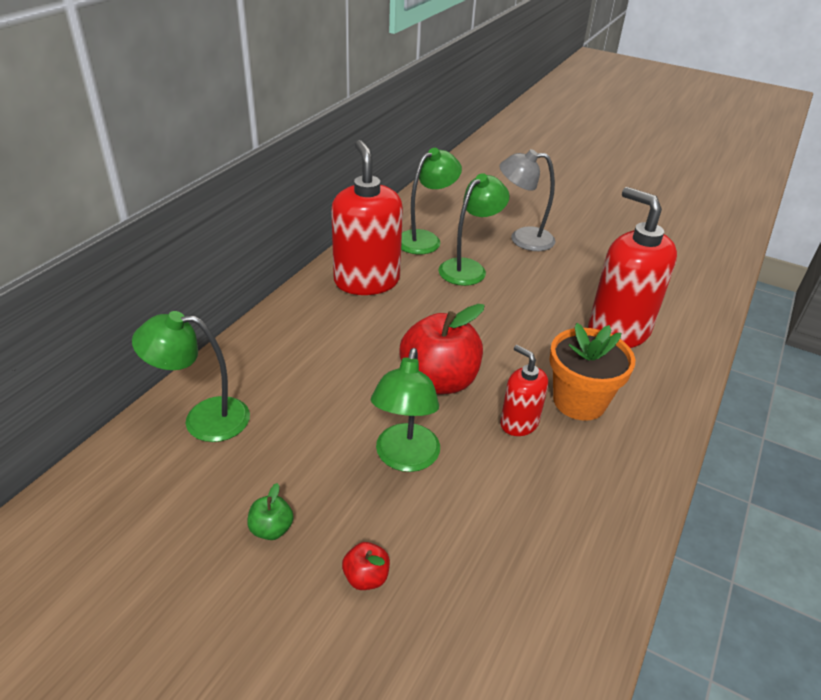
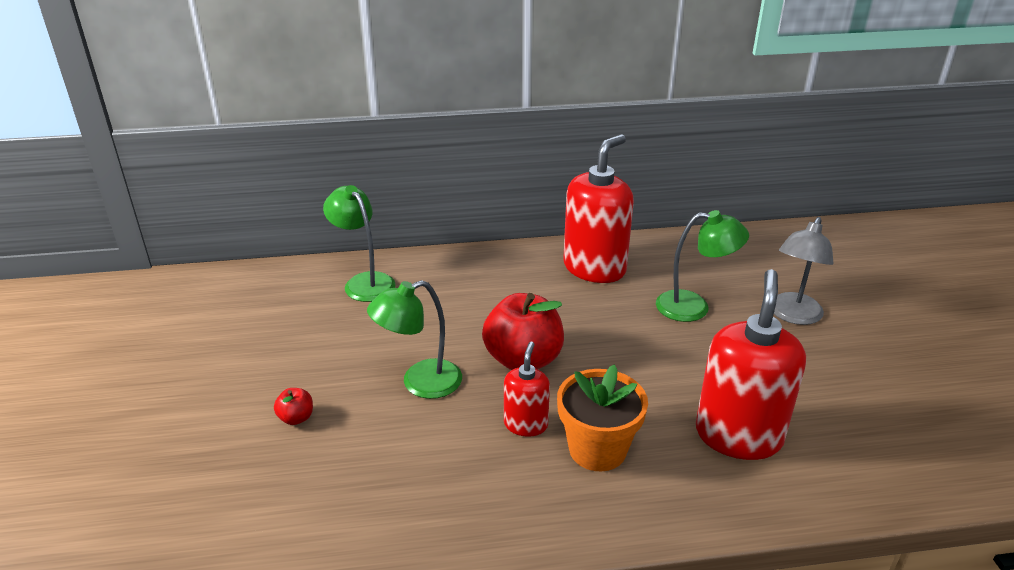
camera: 55 degrees right, 5 degrees down
green apple [247,483,294,540] -> none
green lamp [401,148,462,254] -> none
grey lamp [499,149,556,251] -> grey lamp turned 120 degrees counterclockwise [774,217,833,325]

